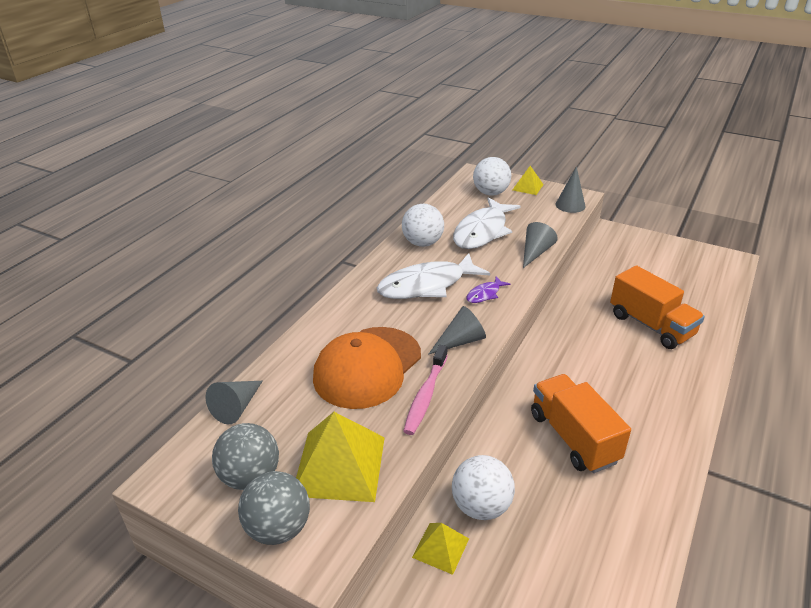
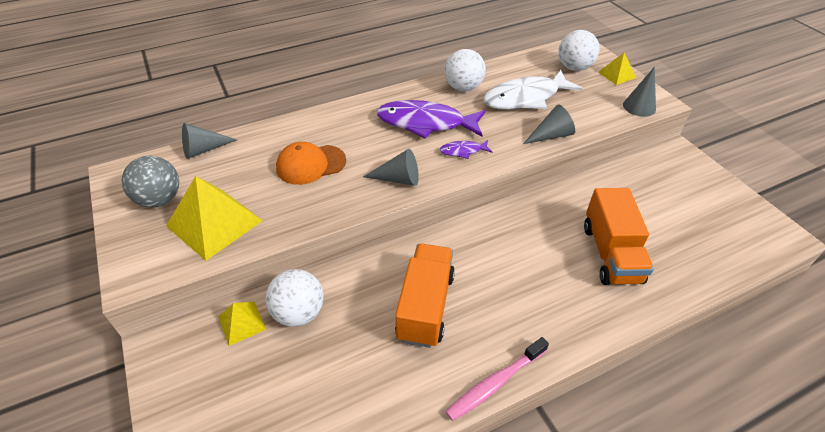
camera: 35 degrees right, 10 degrees up
grey ball [238,471,310,545] -> none
orange cap [313,327,421,409] -> orange cap [276,142,346,185], size x0.65
white fish [377,253,490,299] -> purple fish [377,100,486,139]
pink toothbrush [403,345,448,435] -> pink toothbrush moved to [445,337,549,421]

